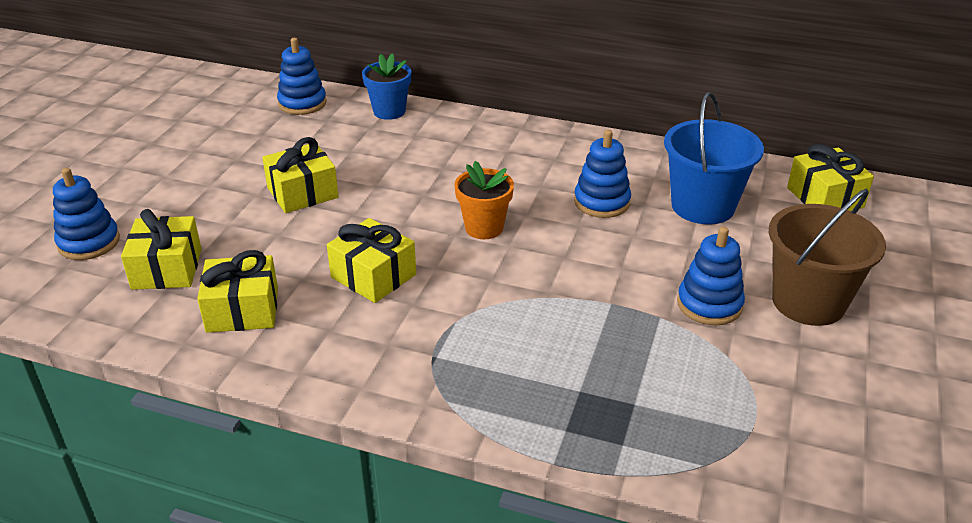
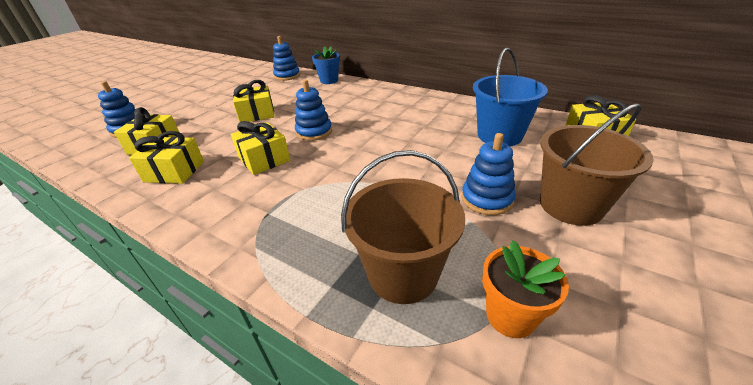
camera: 15 degrees right, 0 degrees up
orange flower pot [454,161,514,239] -> orange flower pot moved to [482,240,569,338]
blue stacking toy [574,130,631,218] -> blue stacking toy moved to [295,80,332,141]
none -> brown bucket [341,150,465,304]

